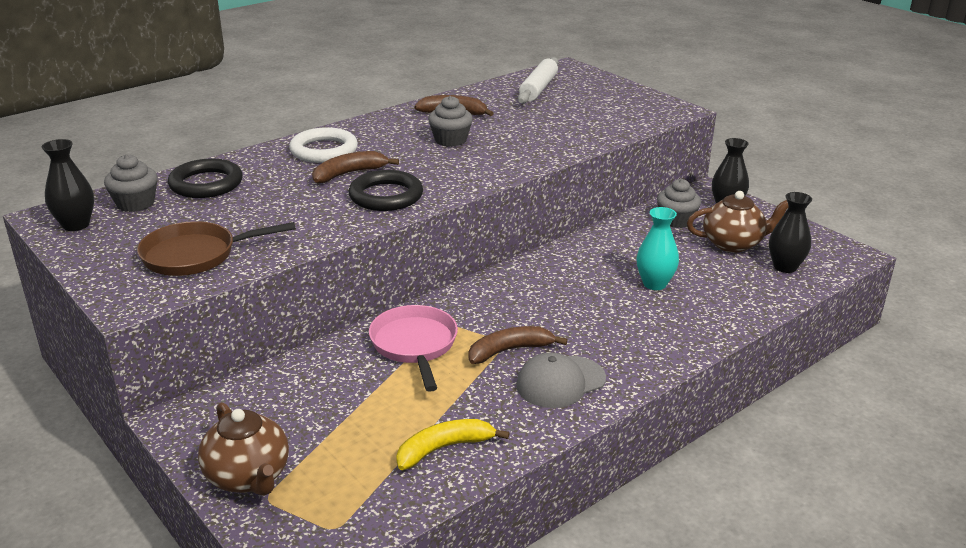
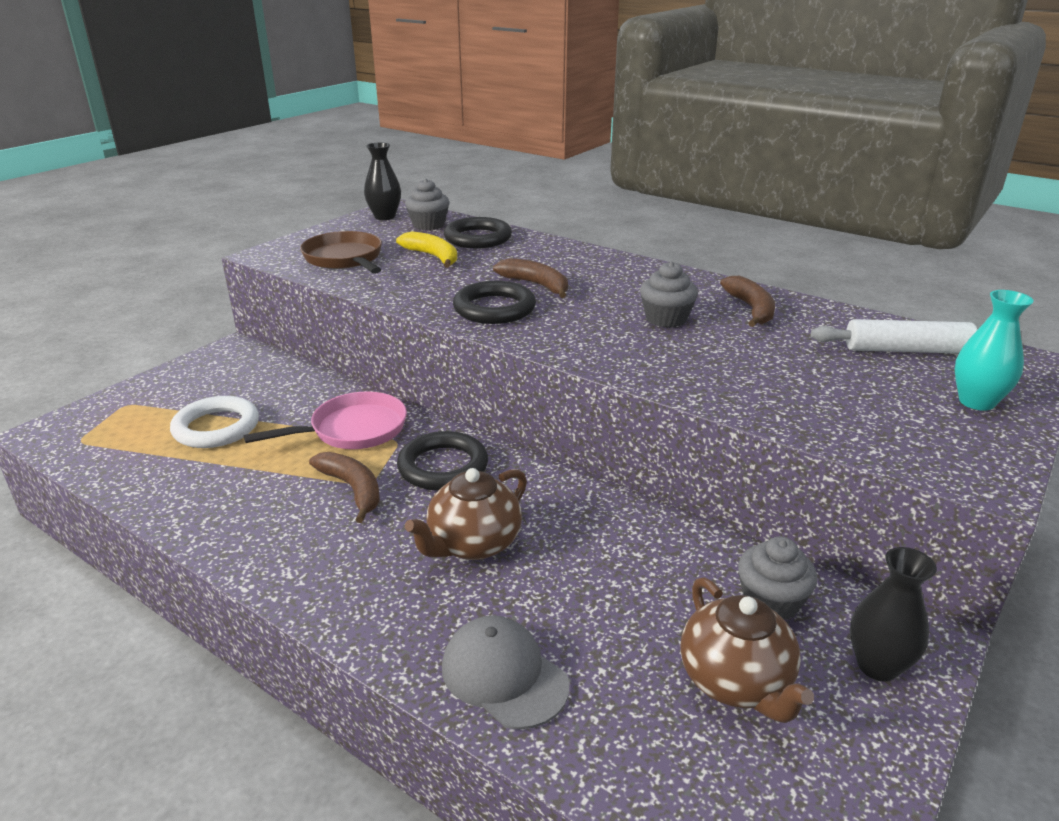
camera: 75 degrees right, 0 degrees up
brown teapot [198,402,289,496] -> brown teapot moved to [405,468,527,560]
white ring [289,127,358,163] -> white ring moved to [170,396,259,448]
yellow banana [396,419,510,470] -> yellow banana moved to [396,231,457,268]
grey cap [516,353,606,408] -> grey cap moved to [442,615,569,730]
turquoise vase [637,207,679,290] -> turquoise vase moved to [955,290,1034,411]
black vase [769,192,812,273] -> none
none -> black ring [397,431,488,491]

